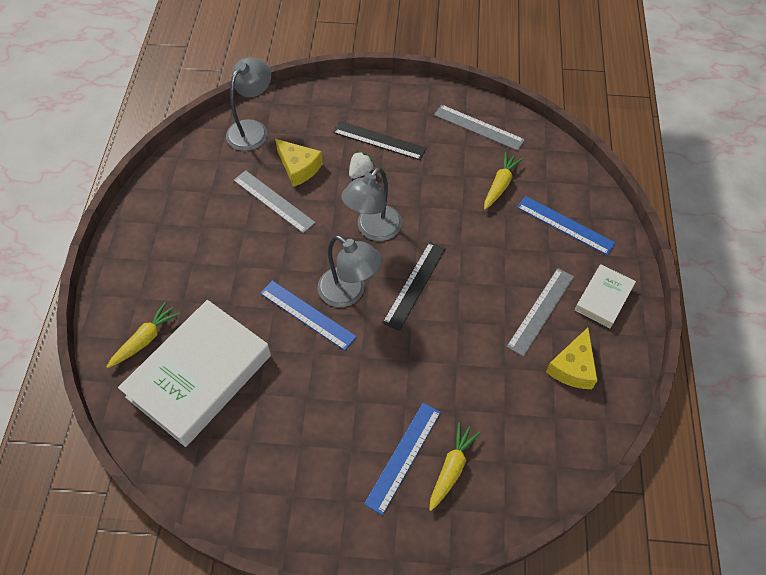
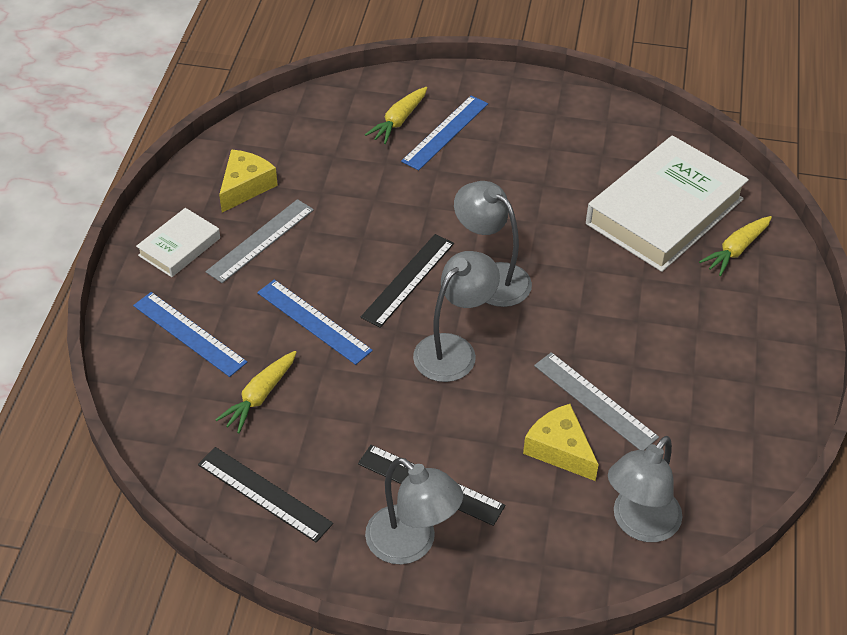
camera: 175 degrees left, 10 degrees down
blue ruler [260,280,357,351] -> blue ruler moved to [257,280,373,365]
white strawberry [349,151,375,179] -> none
grey ruler [434,105,525,151] -> black ruler [198,447,333,542]
none -> grey lamp [365,457,463,565]

